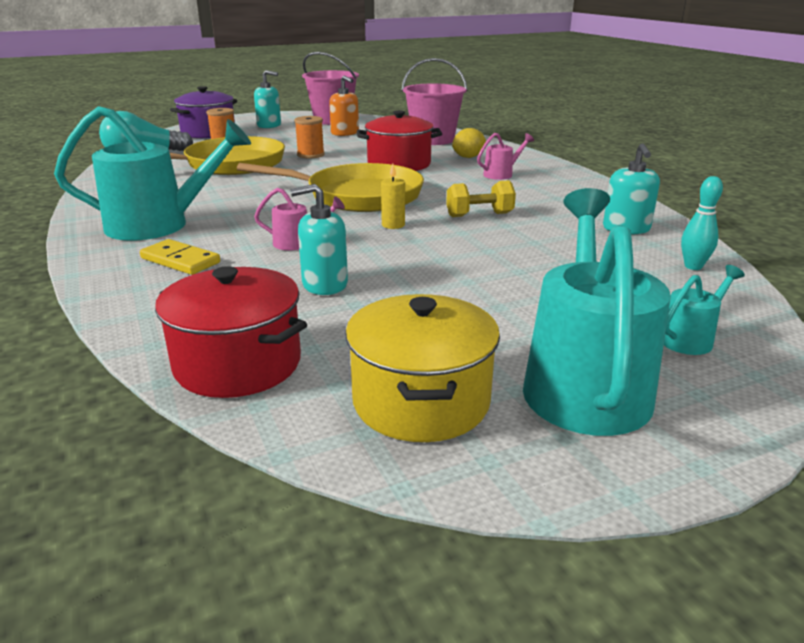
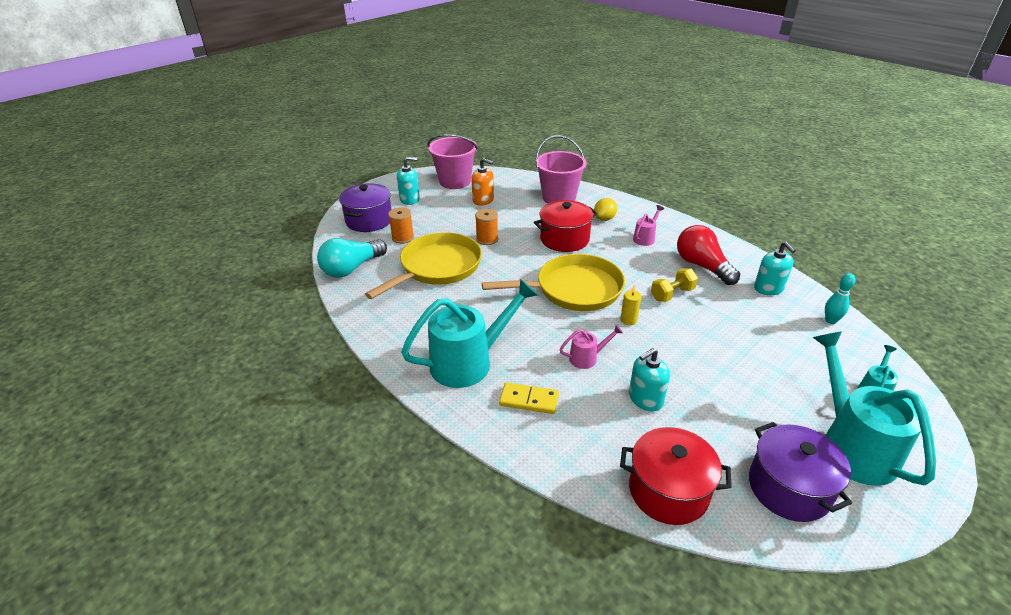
camera: 20 degrees left, 10 degrees up
yellow pot [345,294,500,442] -> purple pot [749,422,852,522]
none -> red light bulb [677,225,740,285]

